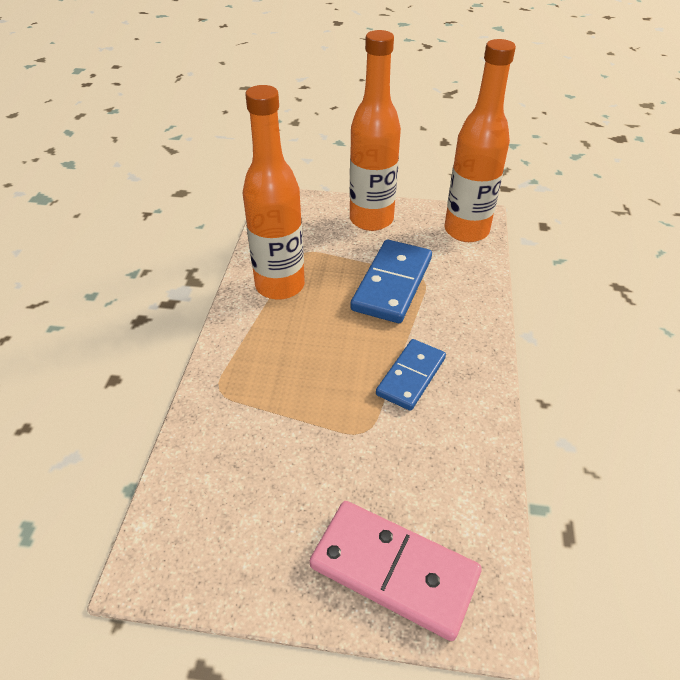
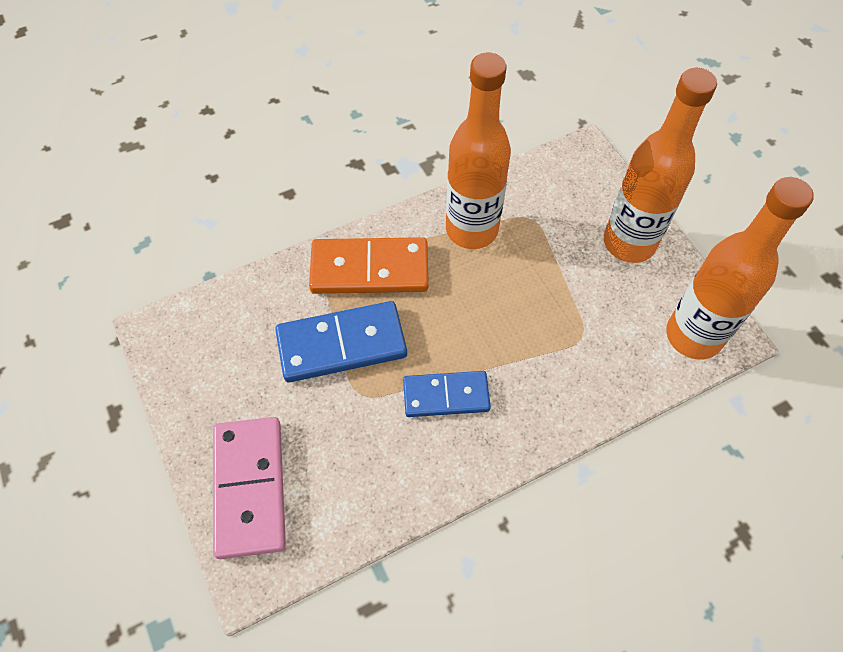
camera: 55 degrees right, 15 degrees up
blue domino [350,240,432,323] -> blue domino moved to [275,301,407,382]
none -> orange domino [309,237,429,294]

